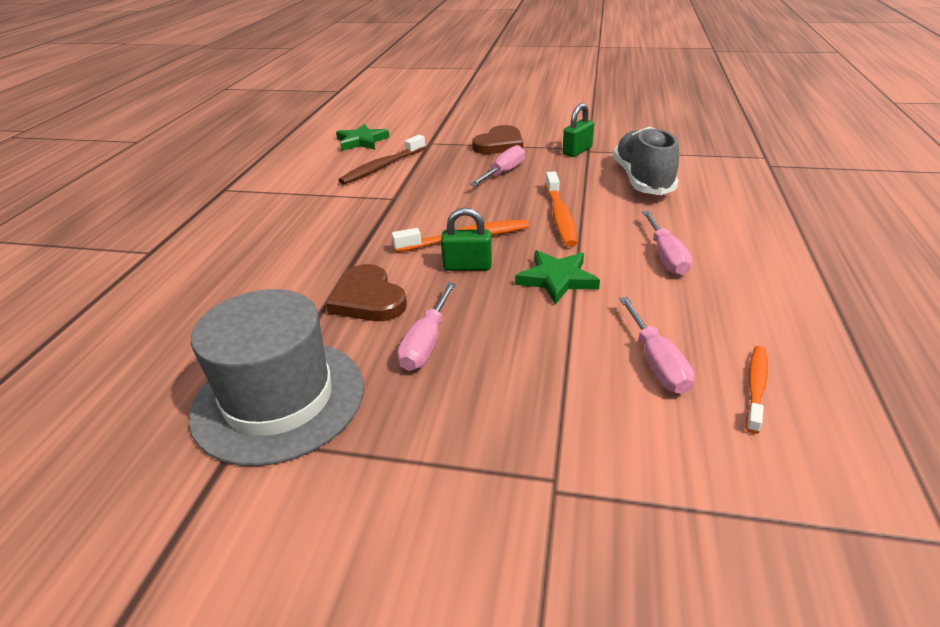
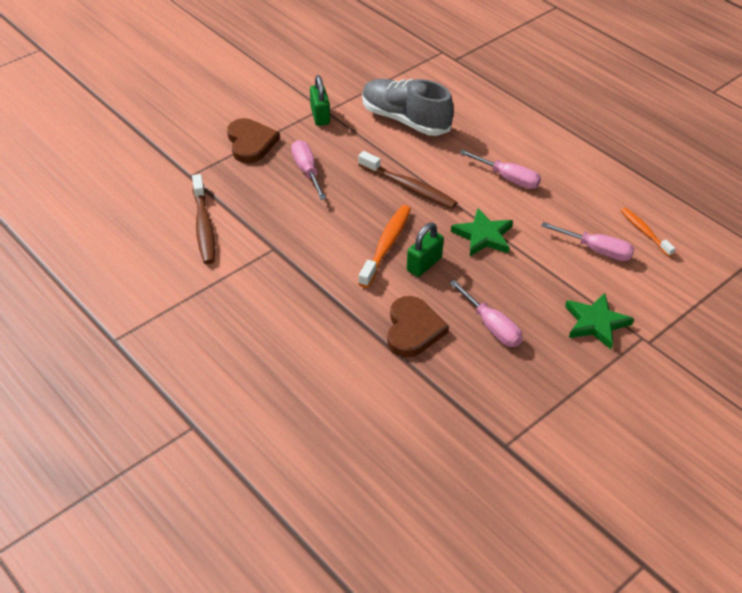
camera: 55 degrees left, 10 degrees up
grey hat [189,289,364,466] -> none
brown heart [326,264,407,321] -> brown heart turned 90 degrees counterclockwise [387,296,449,357]
green star [336,124,390,151] -> green star moved to [565,293,634,349]
orange toothbrush [545,172,577,247] -> brown toothbrush [358,151,457,209]

